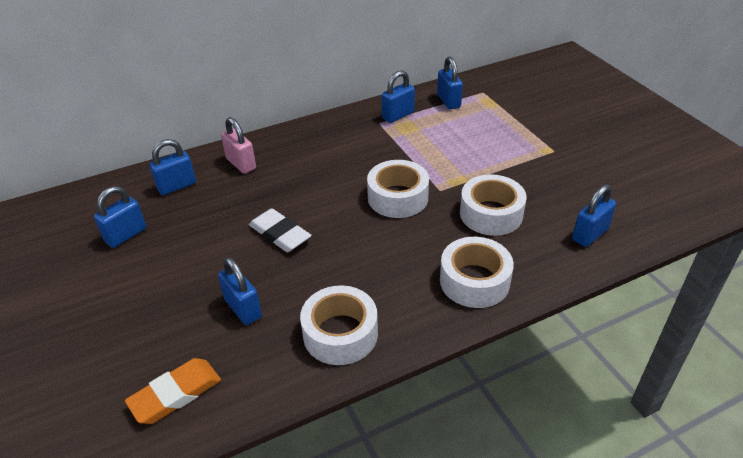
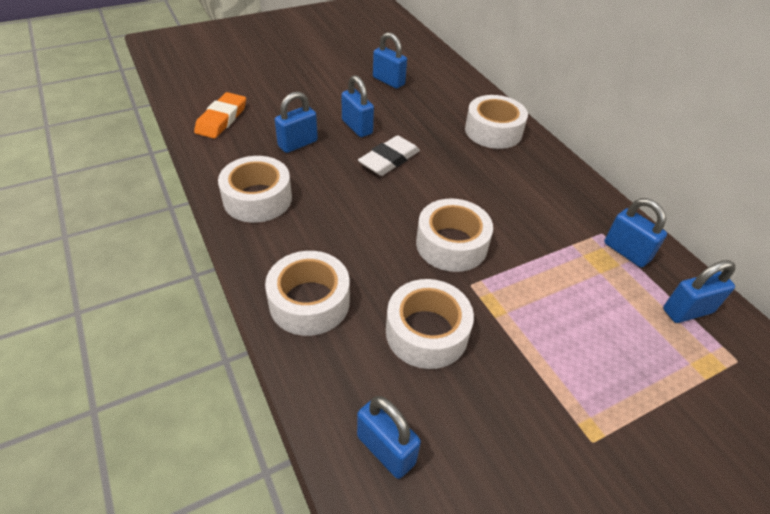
camera: 85 degrees right, 5 degrees up
orange eraser [125,358,221,424] -> orange eraser turned 60 degrees clockwise [194,92,246,139]
blue padlock [149,139,196,195] -> blue padlock moved to [341,75,374,137]
pink padlock [221,117,256,174] -> white tape [465,95,528,149]

